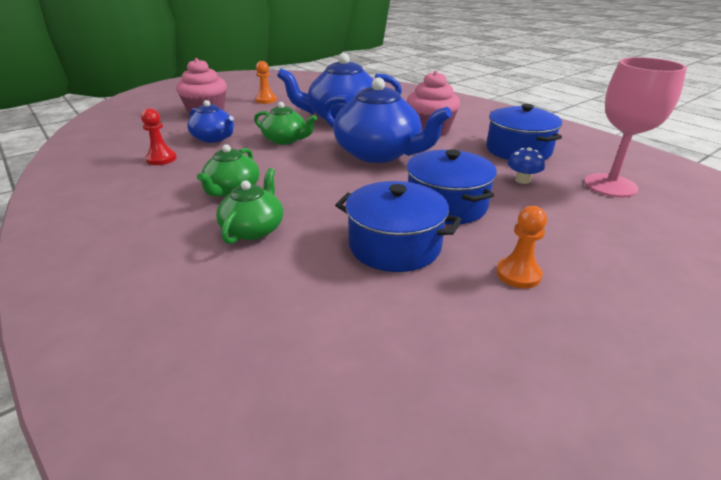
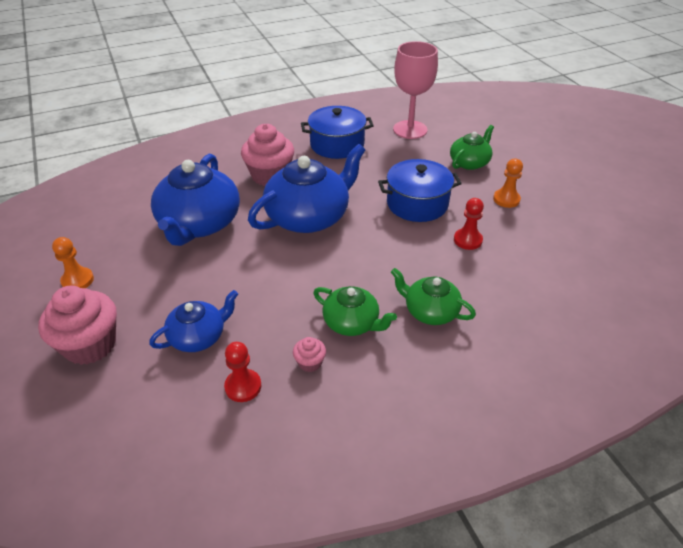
camera: 75 degrees left, 10 degrees up
green teapot [254,102,317,145] -> green teapot moved to [450,125,494,170]
blue pot [335,181,461,272] -> red pawn [454,198,484,250]
blue mushroom [508,147,545,184] -> none
none -> pink cupcake [293,337,326,372]

